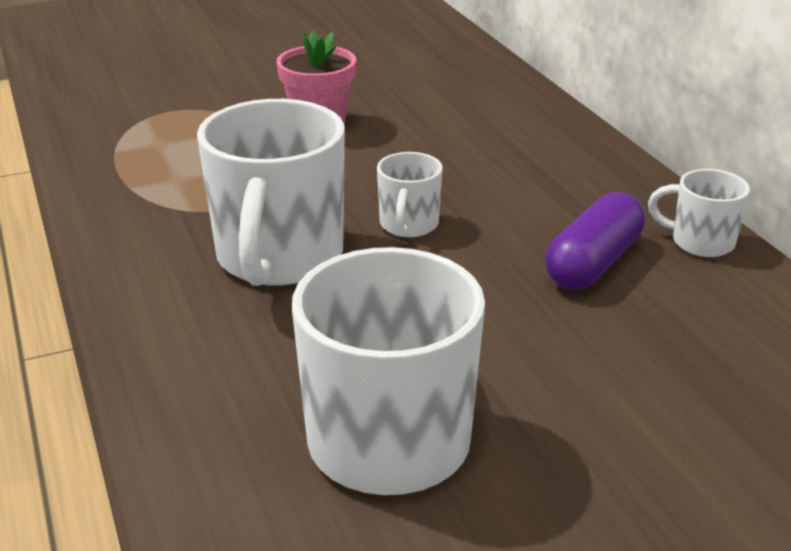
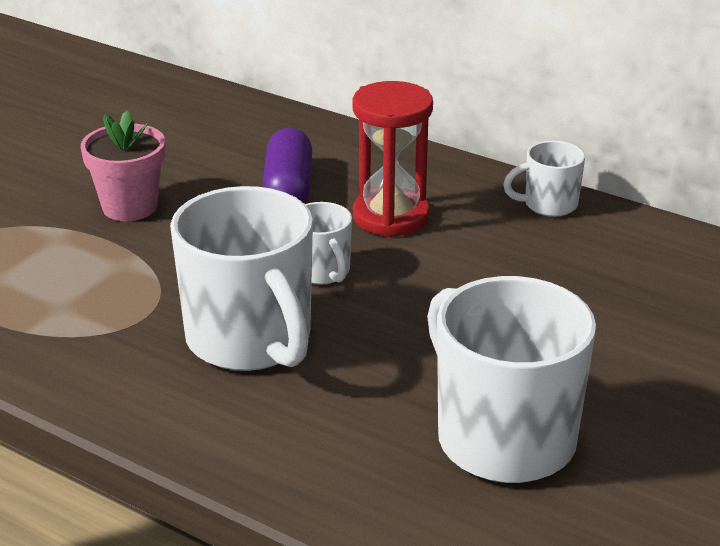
camera: 35 degrees left, 0 degrees up
purple capsule [545,192,645,290] -> purple capsule moved to [262,128,312,204]
none -> red hourglass [353,81,433,237]

